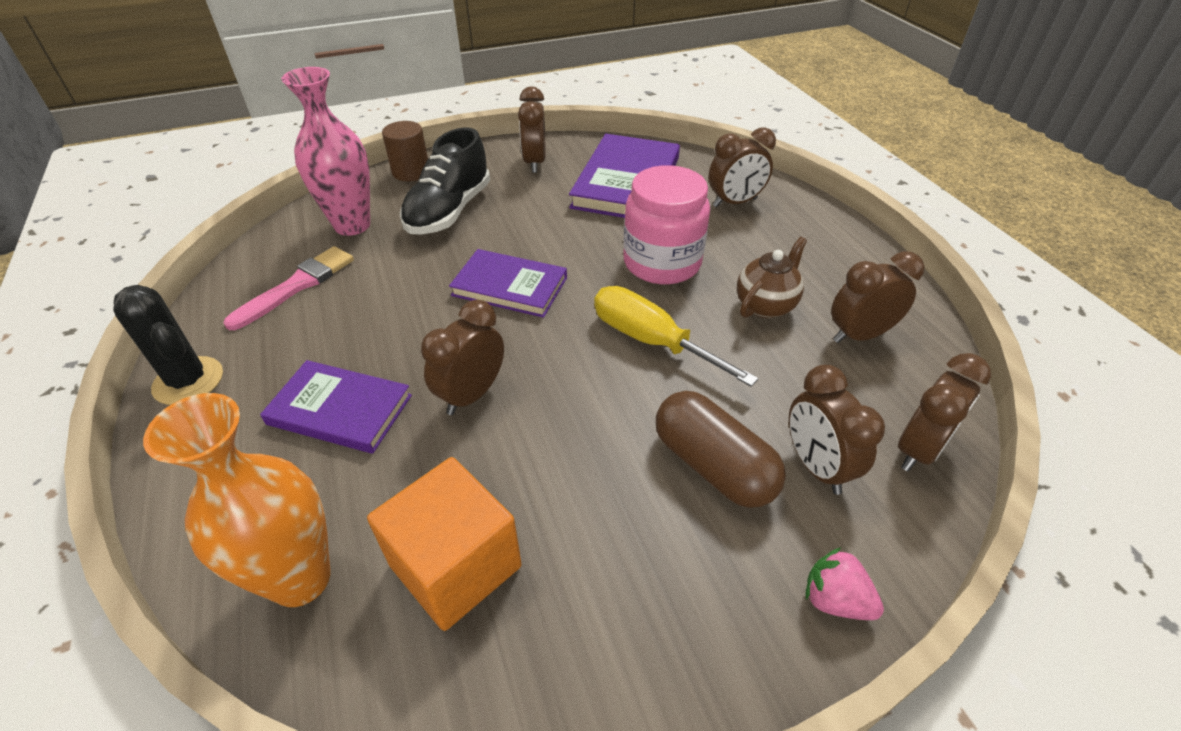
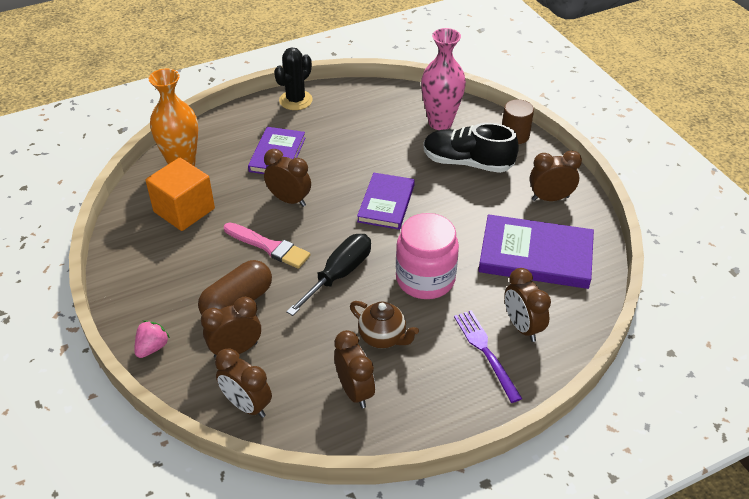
camera: 85 degrees right, 0 degrees up
pink brush [223,246,354,330] -> pink brush moved to [224,222,310,269]
yellow screwdriver [594,286,759,387] -> black screwdriver [286,234,371,316]
none -> purple fork [454,310,522,403]

